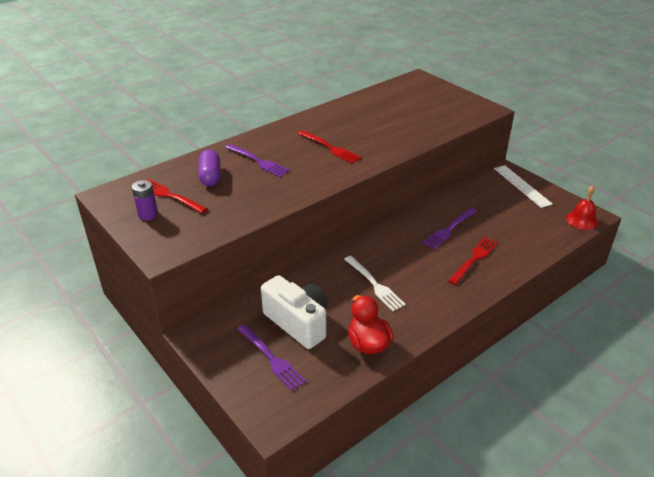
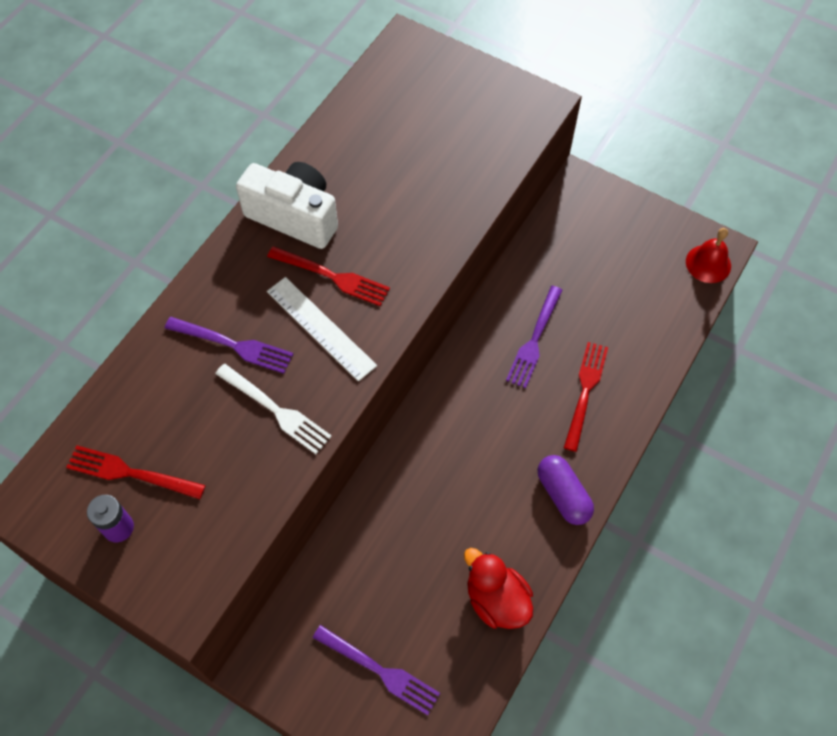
camera: 20 degrees left, 25 degrees up
purple capsule [198,150,221,186] -> purple capsule moved to [537,455,594,525]
white camera [261,275,327,349] -> white camera moved to [236,162,338,249]
white fork [344,256,406,311] -> white fork moved to [215,364,332,454]
white ruler [494,165,553,208] -> white ruler moved to [267,277,377,382]

